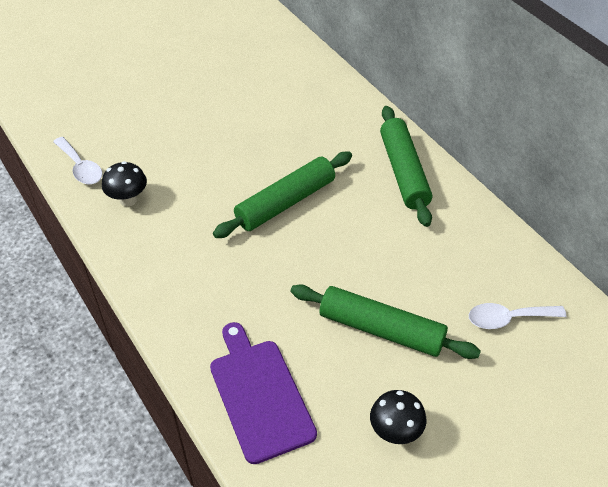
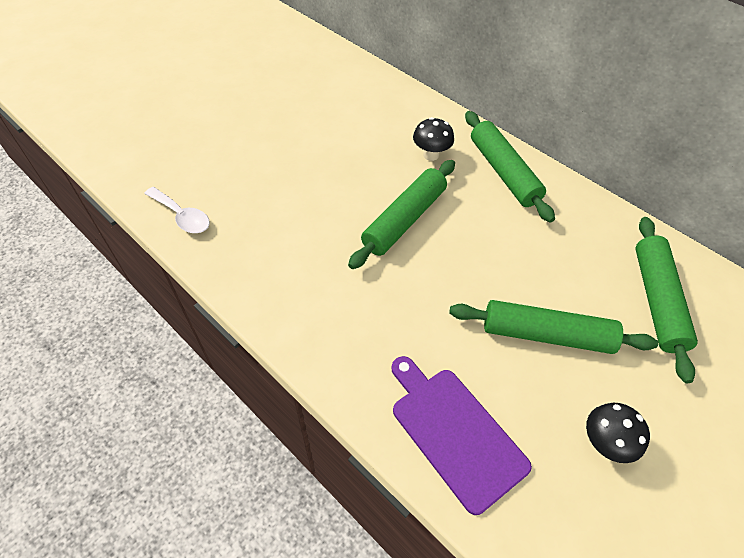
camera: 15 degrees left, 5 degrees up
black mushroom [102,161,147,206] -> black mushroom moved to [413,117,454,161]
white spoon [469,303,567,329] -> green rolling pin [636,217,698,383]

